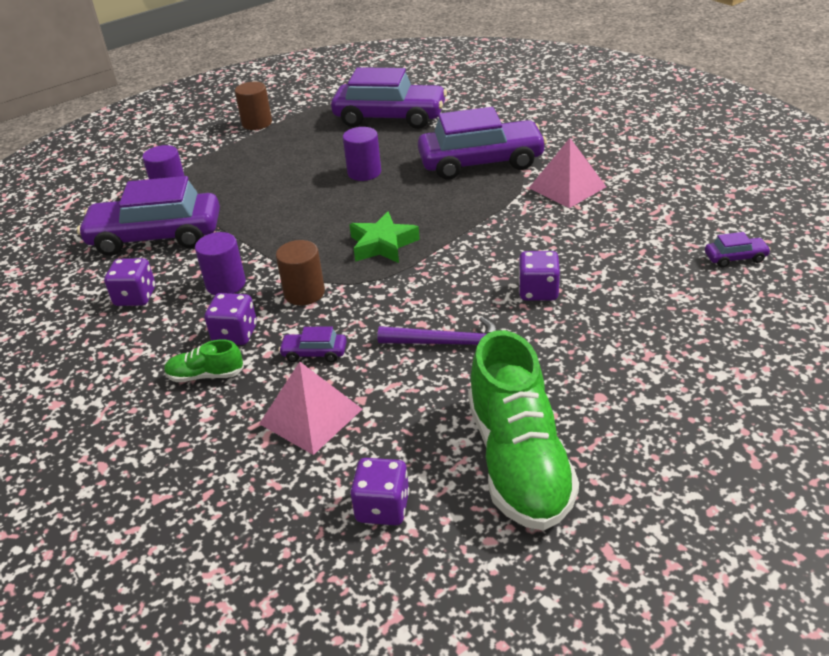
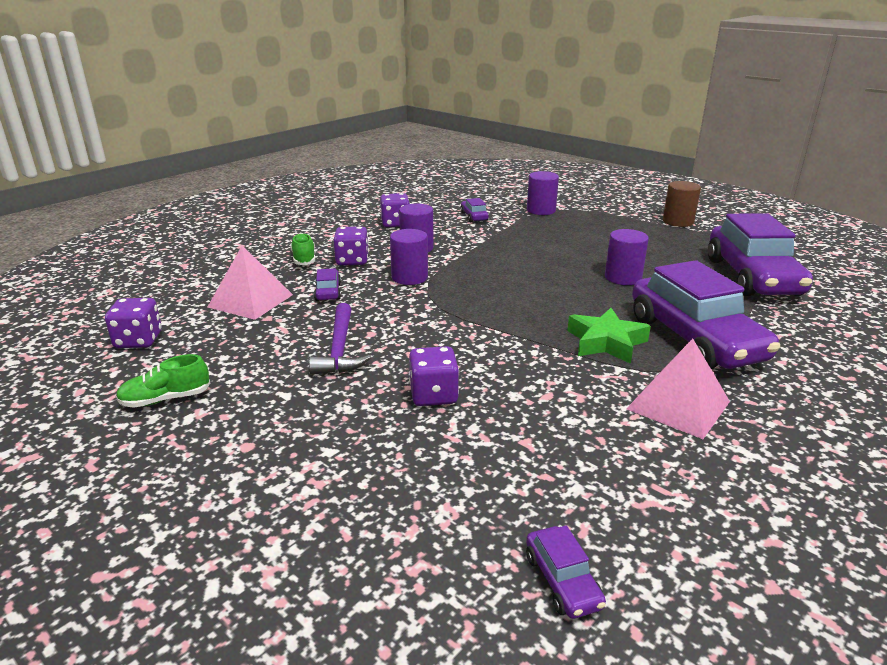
camera: 75 degrees right, 10 degrees down
purple car [77,176,220,256] -> purple car [461,198,489,222], size x0.40
brown cylinder [276,240,325,305] -> purple cylinder [390,229,428,285]
green star [349,212,420,263] -> green star moved to [567,308,651,364]
green shoe [468,330,579,531] -> green shoe [116,354,210,408], size x0.45

